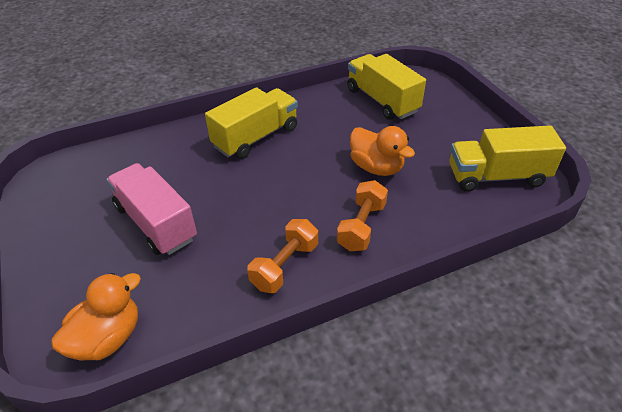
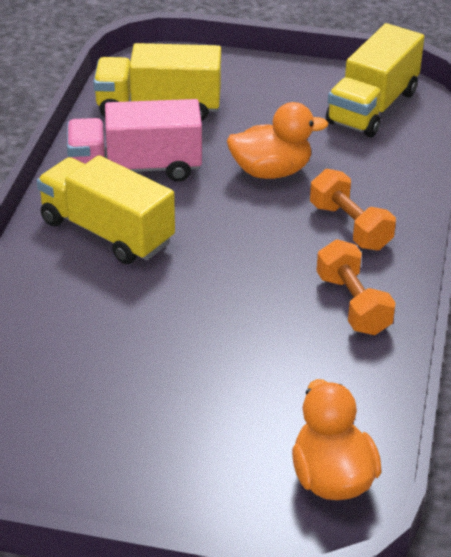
camera: 55 degrees left, 5 degrees down
pink truck [106,163,197,255] -> pink truck moved to [67,99,202,182]
yellow truck [205,87,298,159] -> yellow truck turned 45 degrees counterclockwise [37,155,175,264]

